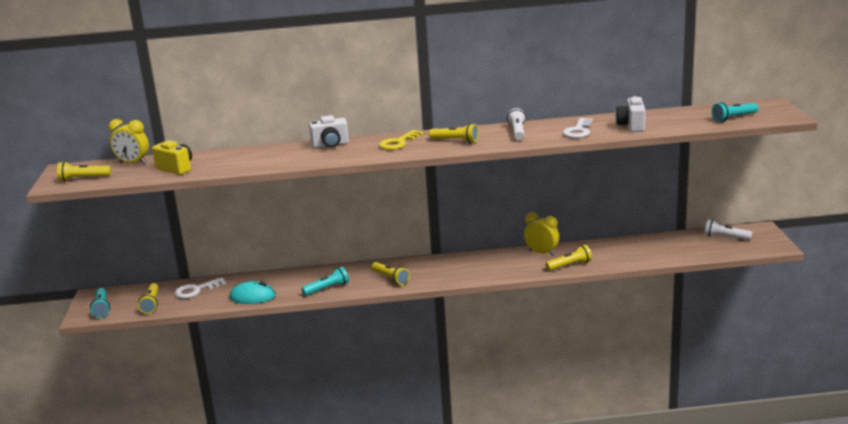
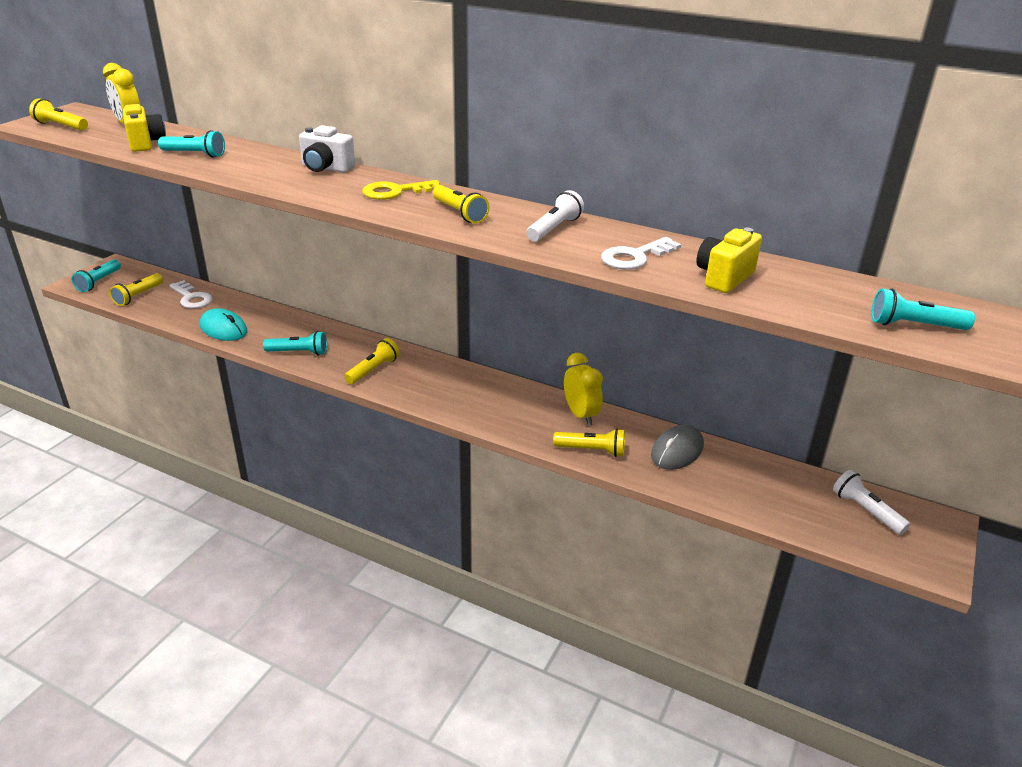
camera: 30 degrees right, 10 degrees up
white key [174,277,226,298] -> white key turned 135 degrees counterclockwise [169,280,213,309]
yellow flashlight [371,262,410,285] -> yellow flashlight turned 135 degrees counterclockwise [344,338,400,384]
white camera [616,96,646,132] -> yellow camera [696,228,762,293]
none -> turquoise flashlight [158,130,225,158]
none -> grey mouse [651,424,704,470]

